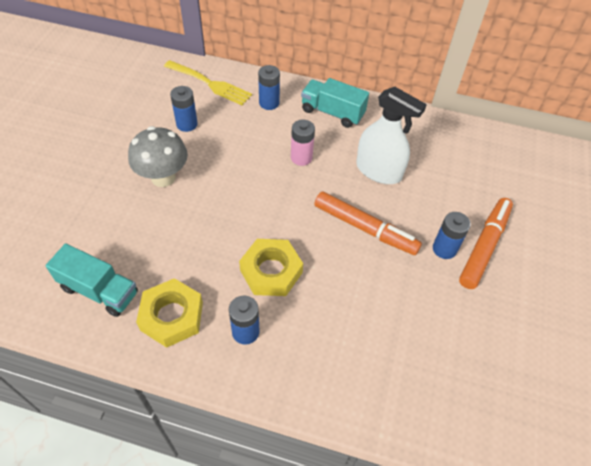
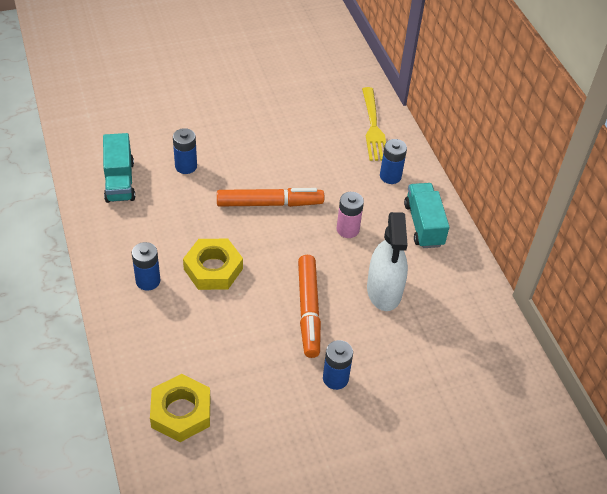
camera: 55 degrees right, 5 degrees down
grey mushroom [128,126,188,187] -> none
yellow nut [136,278,203,348] -> yellow nut moved to [150,374,210,442]
blue battery [170,86,198,132] -> blue battery moved to [173,128,197,174]
orange marker [459,198,513,289] -> orange marker moved to [217,188,324,207]

